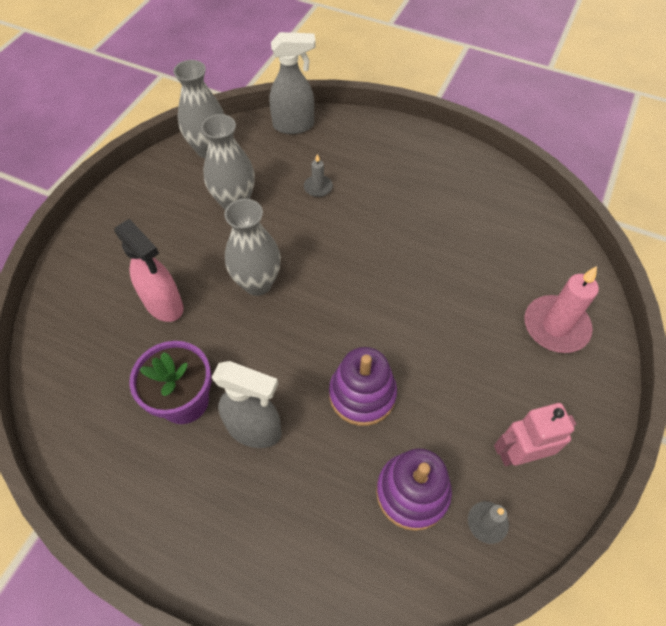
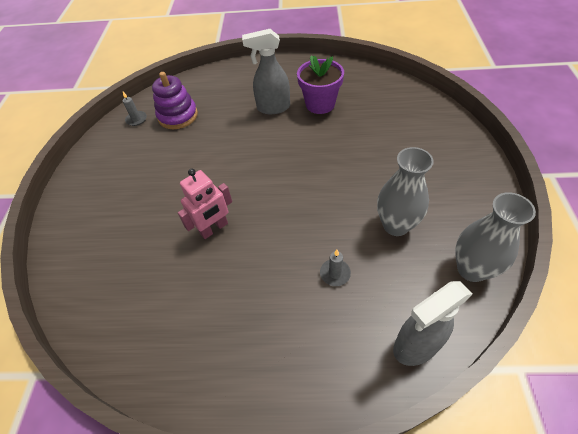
camera: 160 degrees right, 5 degrees down
pink spray bottle [114,219,184,322] -> none
grey vase [224,199,281,296] -> none
purple stacking toy [329,347,397,426] -> none
pink robot [494,403,576,466] -> pink robot moved to [178,168,232,239]
pink candle [524,266,599,353] -> none

